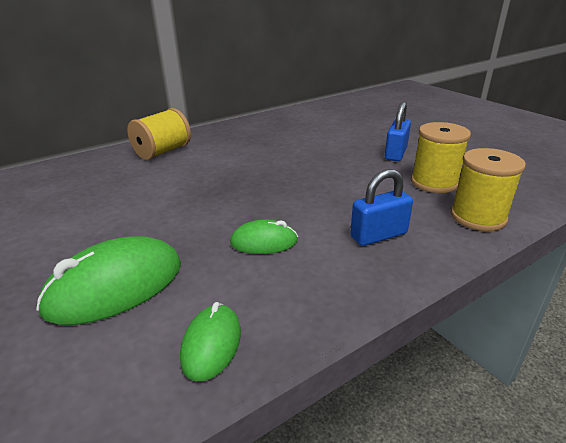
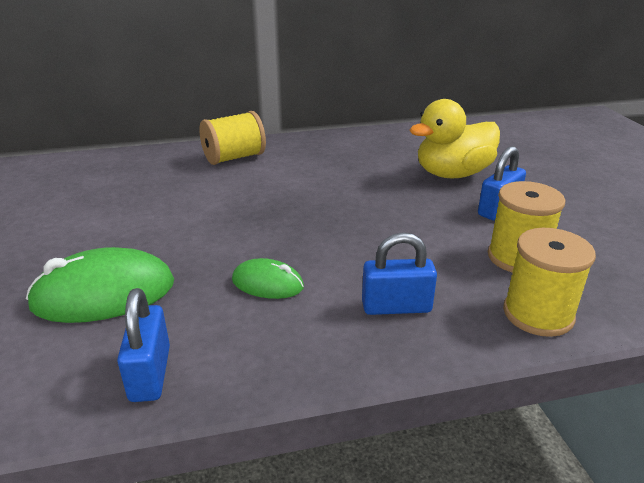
camera: 20 degrees right, 0 degrees up
green mouse [180,302,241,381] -> blue padlock [117,288,170,402]
none -> yellow duck [409,99,500,178]

